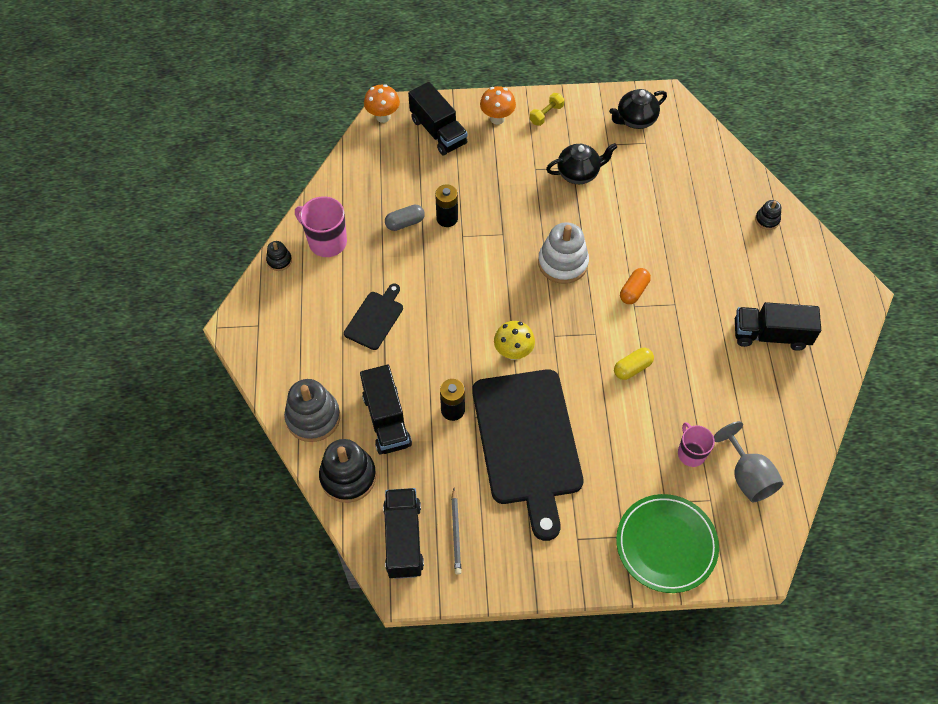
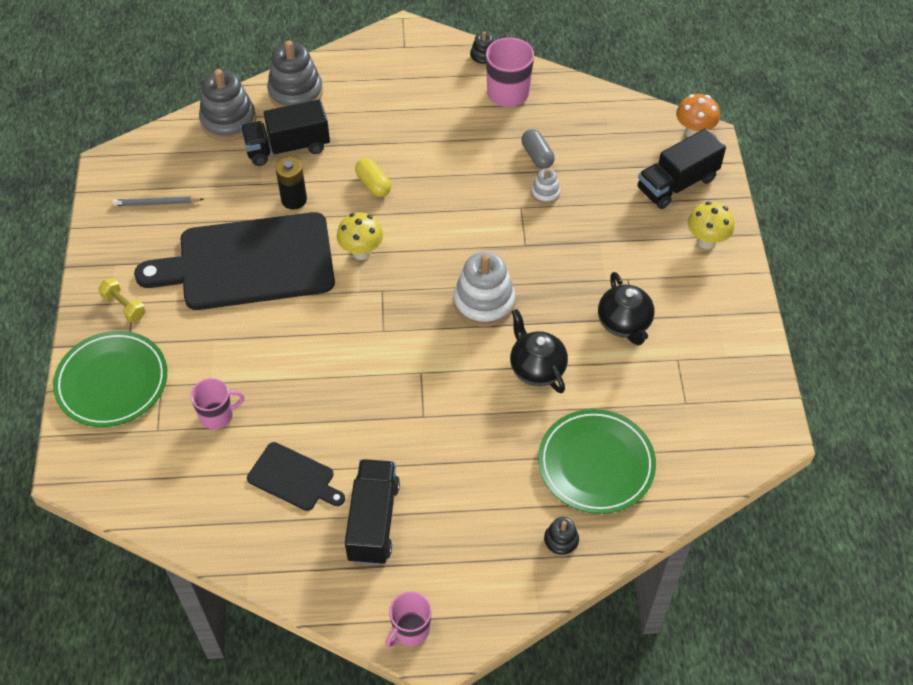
camera: 90 degrees right, 5 degrees down
black stacking toy [319,439,376,503] -> grey stacking toy [199,69,256,141]
black cutting board [344,283,403,350] -> black cutting board moved to [247,442,345,511]
black truck [383,488,424,579] -> none
black battery [435,184,458,227] -> white stacking toy [531,168,560,204]
orange mushroom [480,86,516,124] -> yellow mushroom [688,201,734,249]
yellow dumbbell [530,93,565,126] -> yellow dumbbell moved to [98,278,146,322]
black teapot [609,89,667,129] -> black teapot moved to [510,309,568,393]
yellow capsule [614,348,654,380] -> yellow capsule moved to [355,158,391,197]
orange capsule [620,268,651,304] -> none
grey goblet [714,421,784,502] -> none
none -> pink mug [386,592,431,647]
none -> green plate [538,409,656,514]

